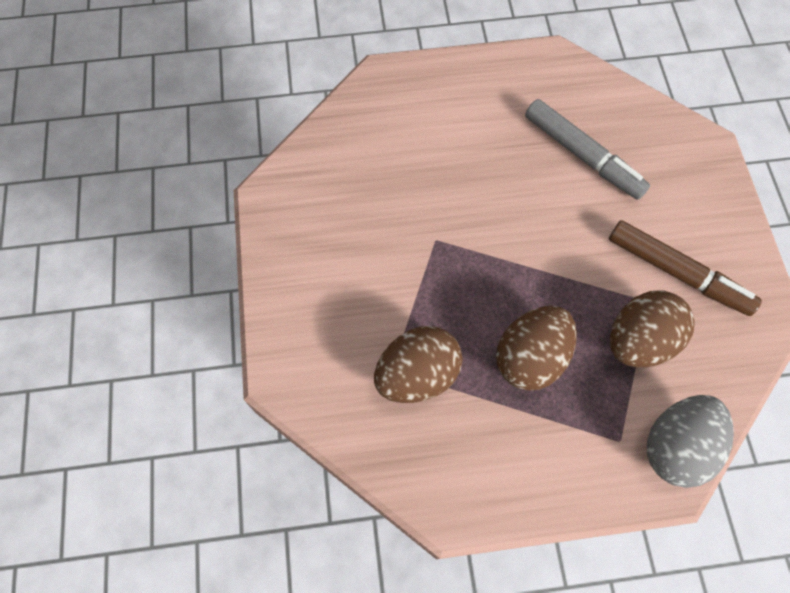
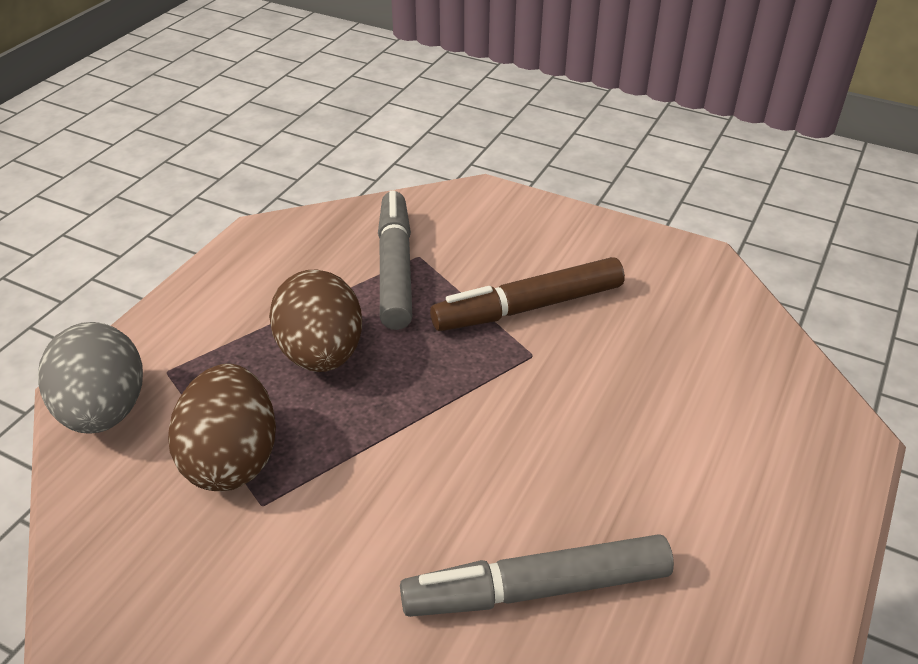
camera: 125 degrees right, 25 degrees down
brown egg [374,326,463,403] -> grey marker [378,191,412,330]
brown marker [609,220,762,316] -> brown marker moved to [430,257,625,331]

